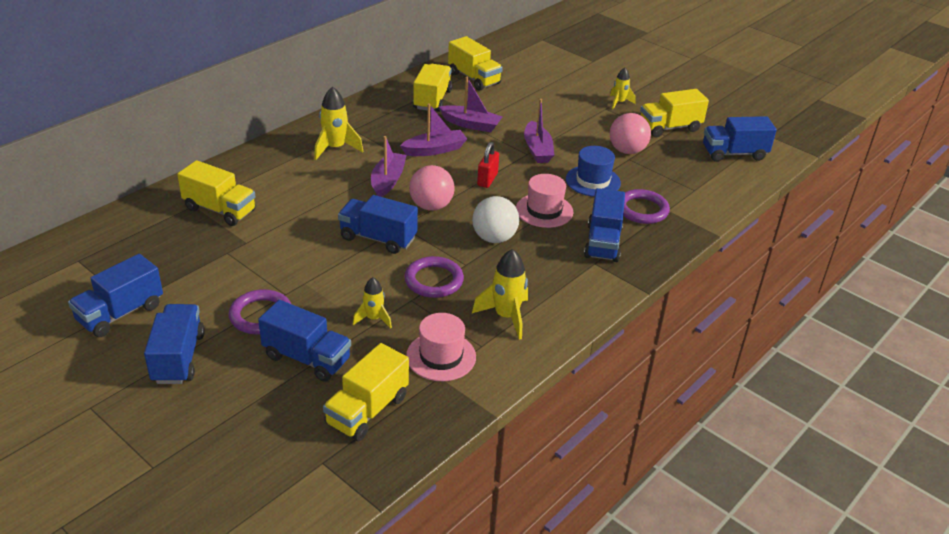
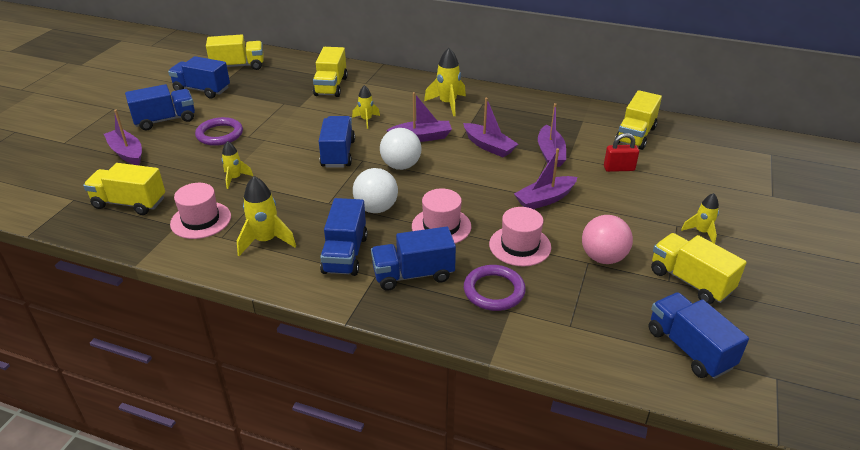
camera: 70 degrees right, 0 degrees up
blue truck [258,300,351,382] -> blue truck moved to [320,198,368,276]
purple ring [404,256,464,298] -> none
pink ball [409,165,455,210] -> white ball [380,128,422,170]
yellow truck [413,64,453,112] -> yellow truck moved to [206,35,264,70]
red padlock [477,142,499,188] -> red padlock moved to [604,133,639,172]
blue hat [566,146,621,197] -> pink hat [489,207,551,266]
none -> purple boat [104,109,142,165]
none -> yellow rocket [352,85,380,129]

